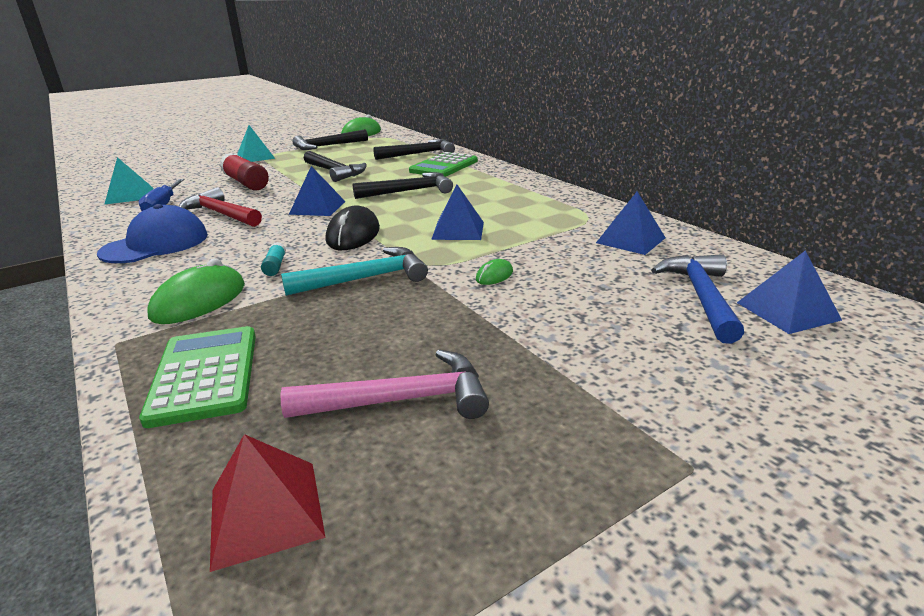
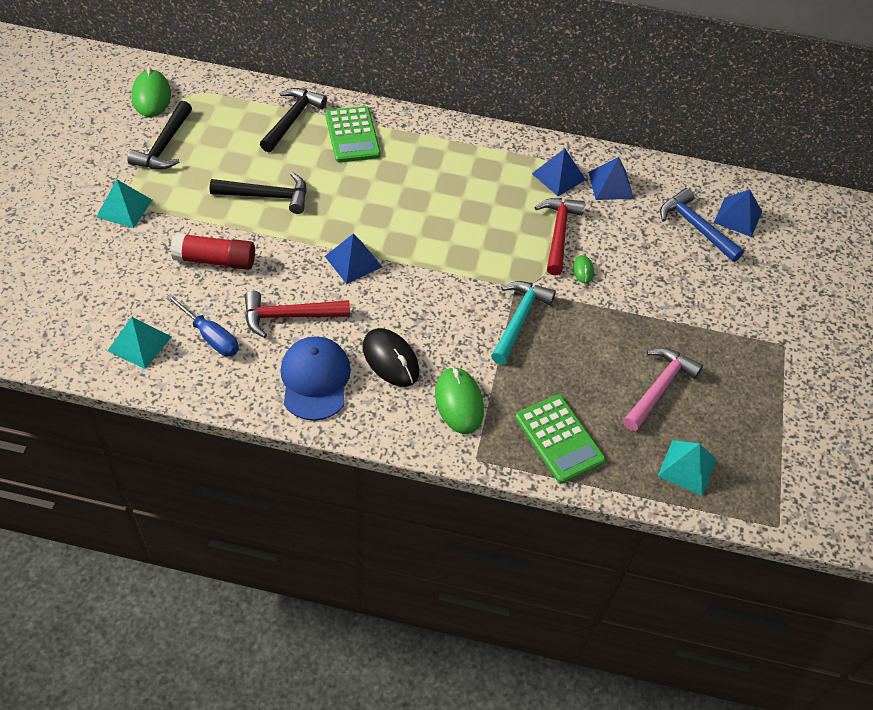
camera: 50 degrees left, 25 degrees up
green calculator [139,326,256,428] -> green calculator turned 150 degrees counterclockwise [515,395,606,484]
red pyramid [210,434,326,572] -> turquoise pyramid [658,440,717,496]
turquoise glue stick [261,242,286,276] -> none
black mouse [326,206,380,250] -> black mouse moved to [363,328,419,387]
black hammer [353,172,453,199] -> none
blue pyramid [431,184,484,240] -> blue pyramid moved to [532,149,586,196]
none -> red hammer [534,198,585,275]

